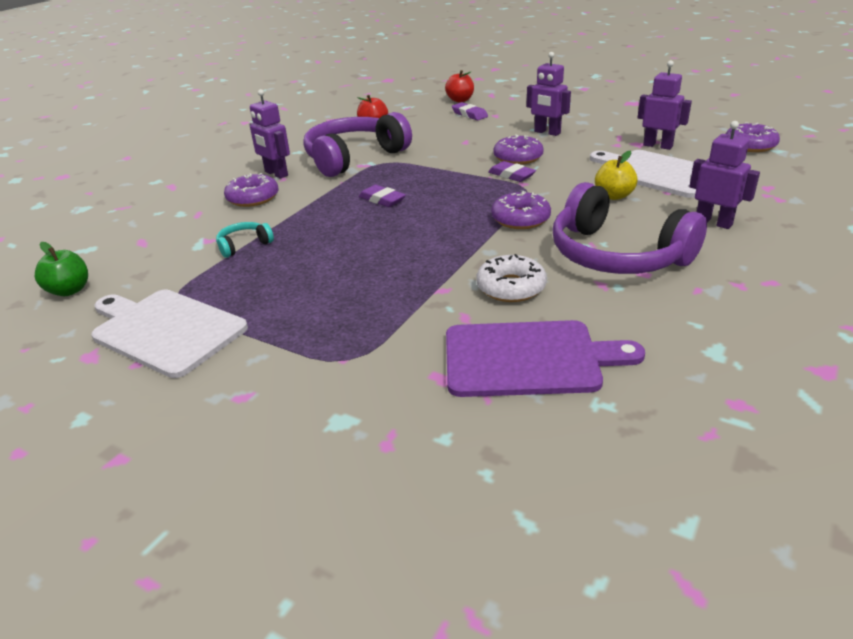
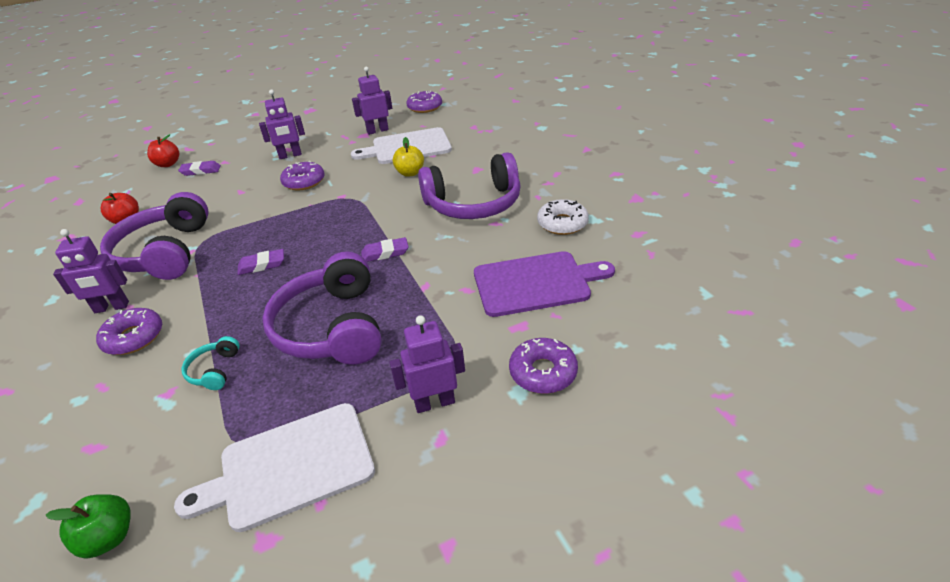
camera: 55 degrees left, 5 degrees up
purple cutting board [446,320,645,397] -> purple cutting board turned 45 degrees clockwise [474,251,615,317]
white donut [476,254,547,302] -> white donut moved to [537,199,589,235]
purple eraser [488,161,536,182] -> purple eraser moved to [361,237,408,262]
purple donut [491,191,551,229] -> purple donut moved to [509,338,578,394]
purple robot [689,121,760,229] -> purple robot moved to [390,315,465,413]
none -> purple headphones [262,252,381,365]

